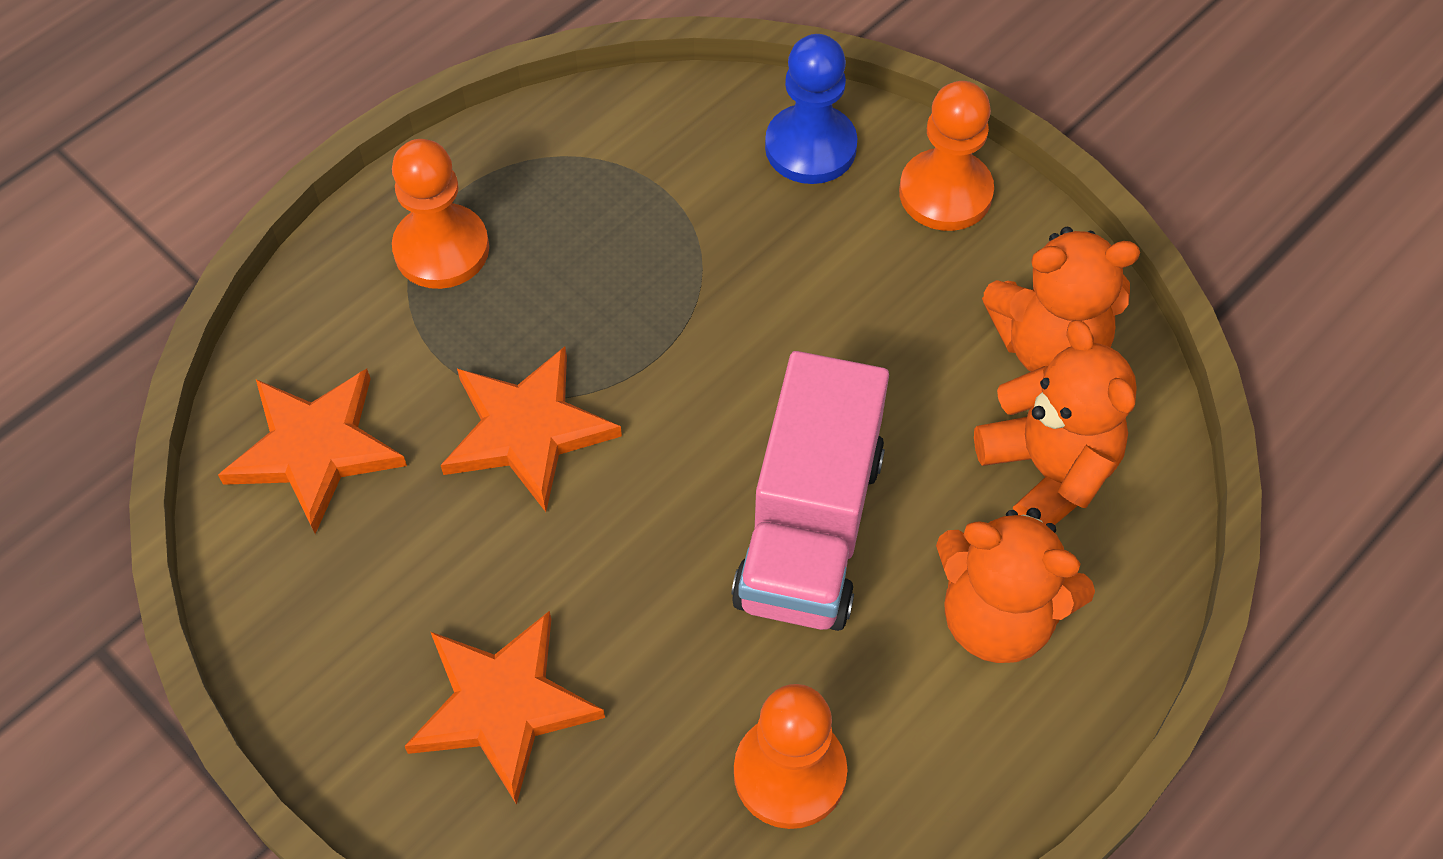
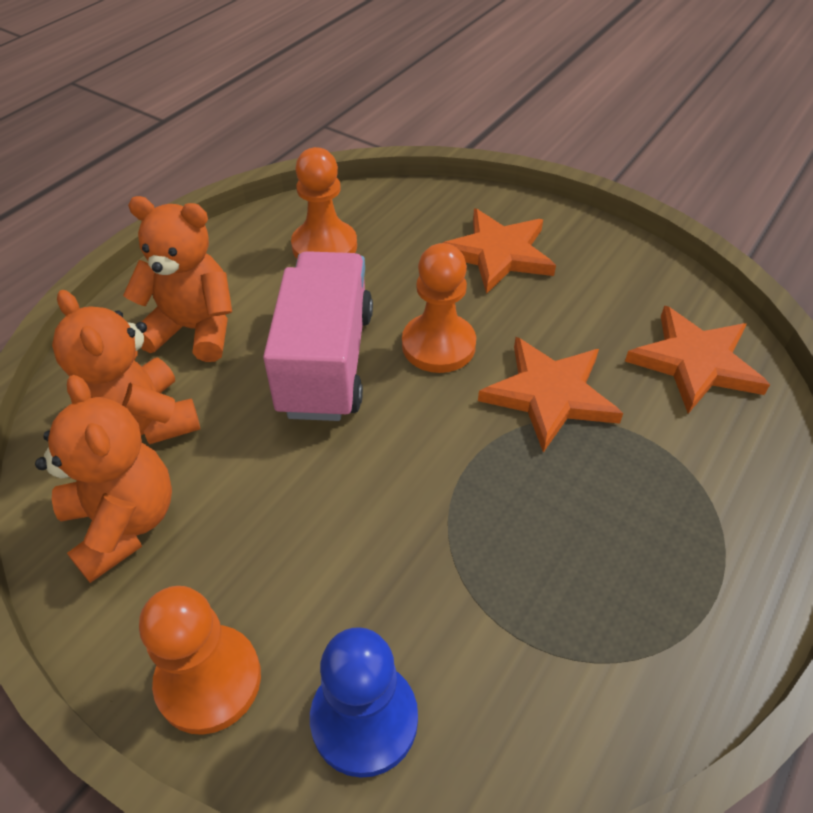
camera: 170 degrees right, 10 degrees down
orange pawn [392,139,489,289] -> orange pawn moved to [402,243,476,373]
orange teddy bear [982,227,1140,372] -> orange teddy bear turned 75 degrees clockwise [35,375,172,583]

